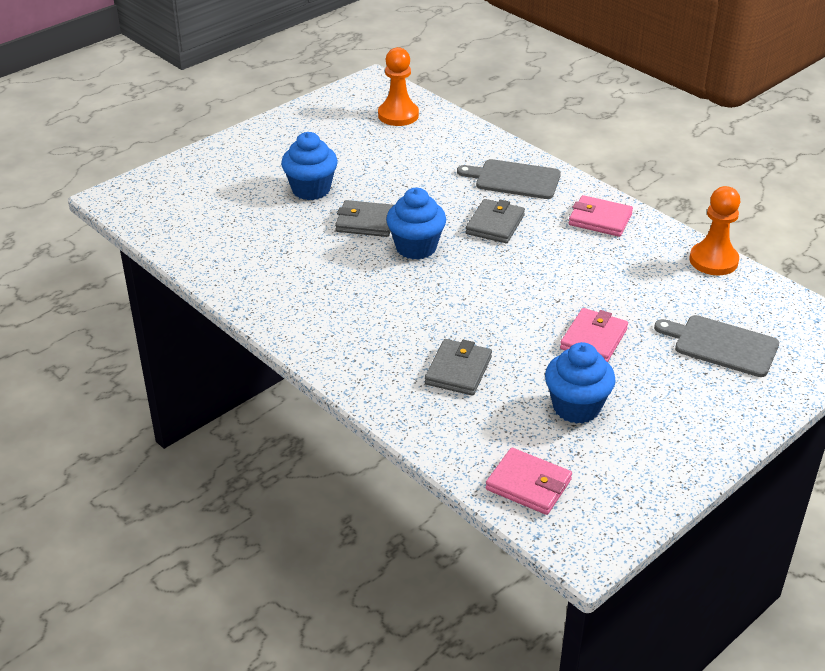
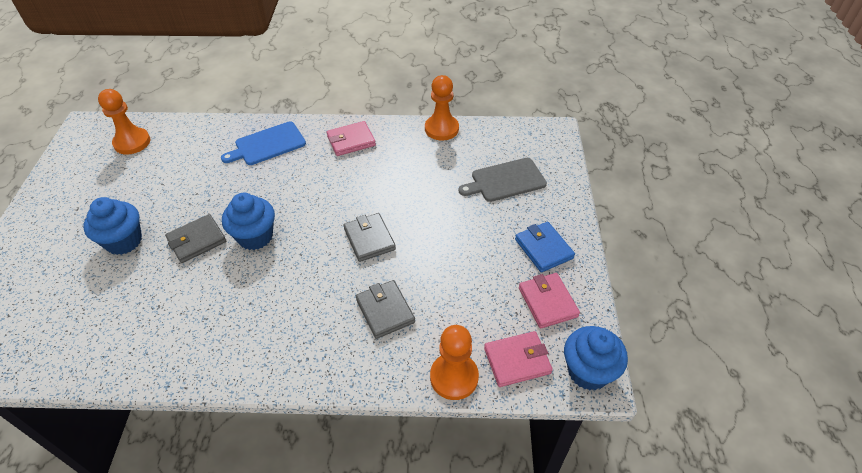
camera: 45 degrees left, 10 degrees up
grey cutting board [457,159,561,199] -> blue cutting board [221,121,306,165]
grey wallet [466,199,525,243] -> grey wallet moved to [343,213,396,262]
blue cupcake [545,342,616,424] -> blue cupcake moved to [564,326,628,390]
pink wallet [560,308,628,362] -> pink wallet moved to [519,273,580,328]
none -> orange pawn [430,325,479,400]
none -> blue wallet [515,222,575,272]

